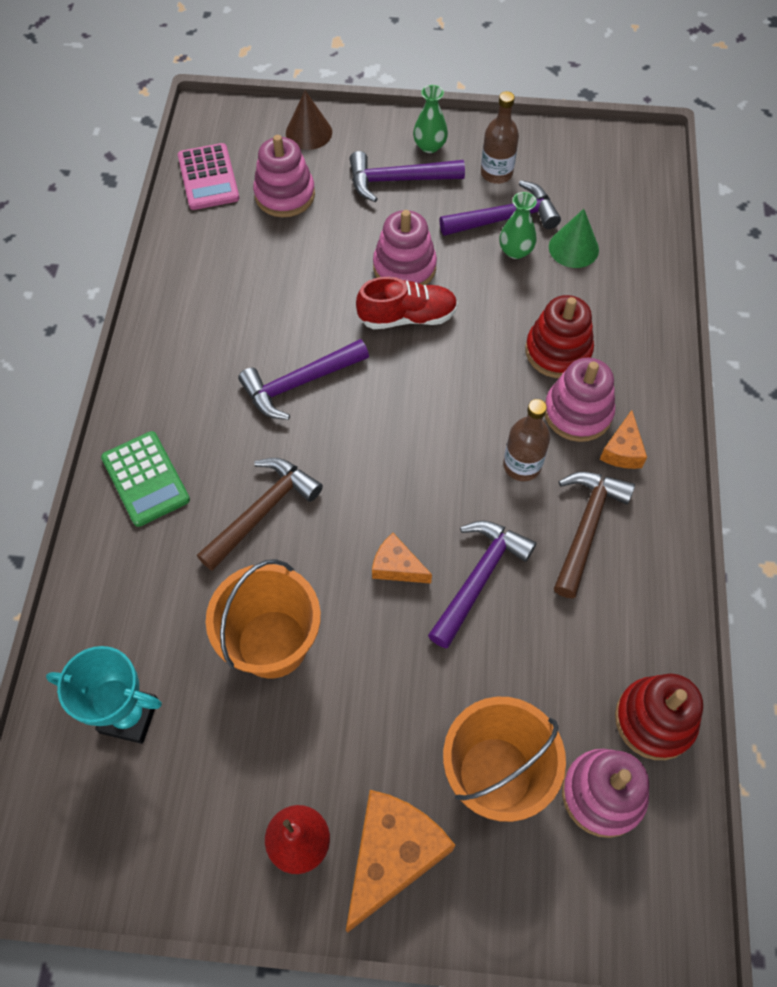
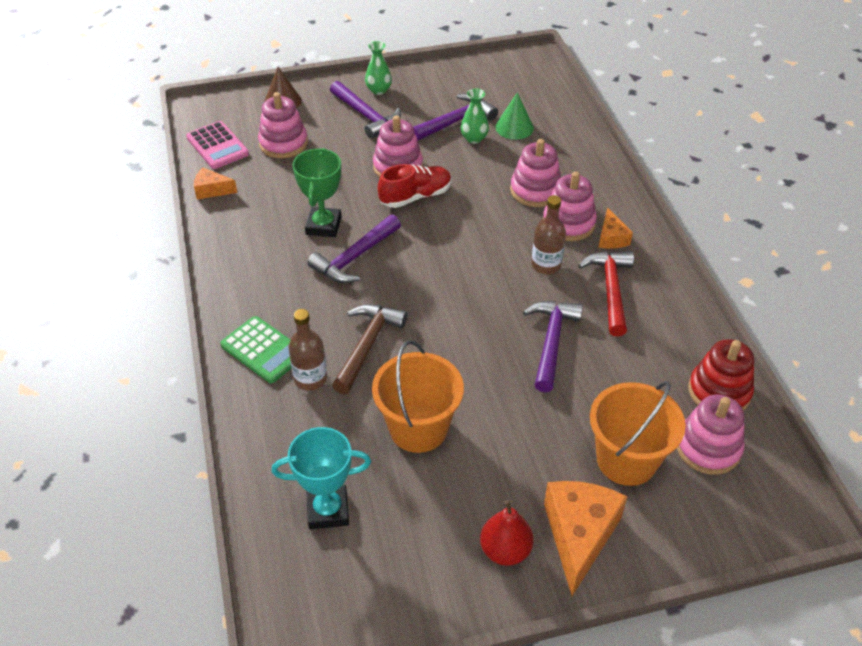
camera: 20 degrees left, 15 degrees down
purple hammer [349,151,465,202] -> purple hammer turned 105 degrees counterclockwise [330,81,401,139]
orange cheese [372,533,432,583] -> orange cheese moved to [194,167,237,200]
brown bottle [481,91,519,184] -> brown bottle moved to [289,309,327,390]
red stacking toy [525,295,594,378] -> pink stacking toy [510,139,561,207]
brown hammer [554,472,635,598] -> red hammer [578,251,634,336]
none -> green trophy [292,148,341,237]

